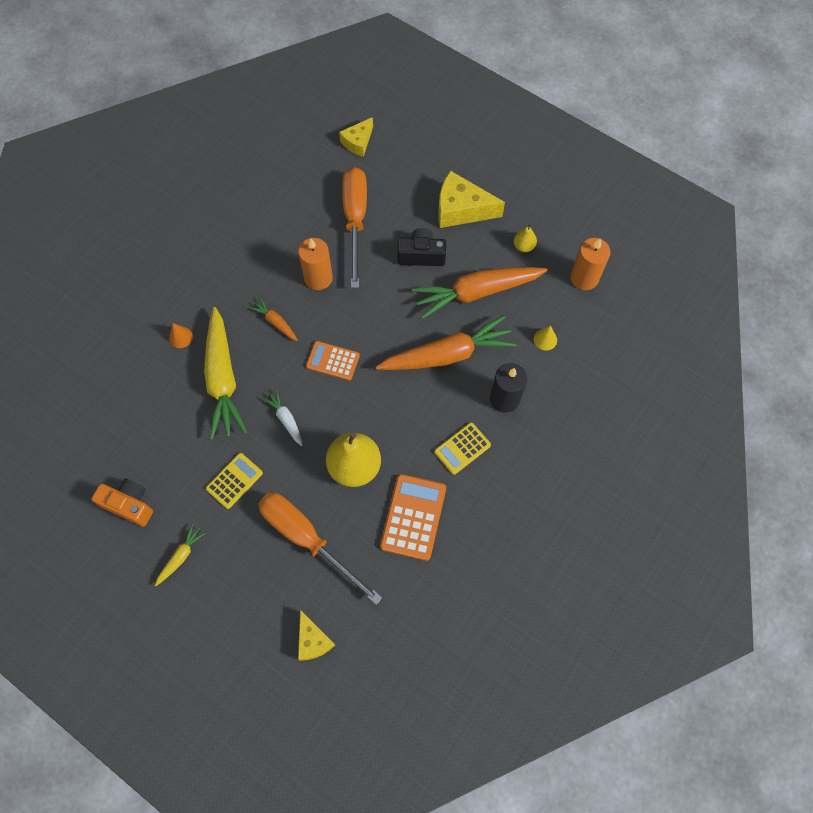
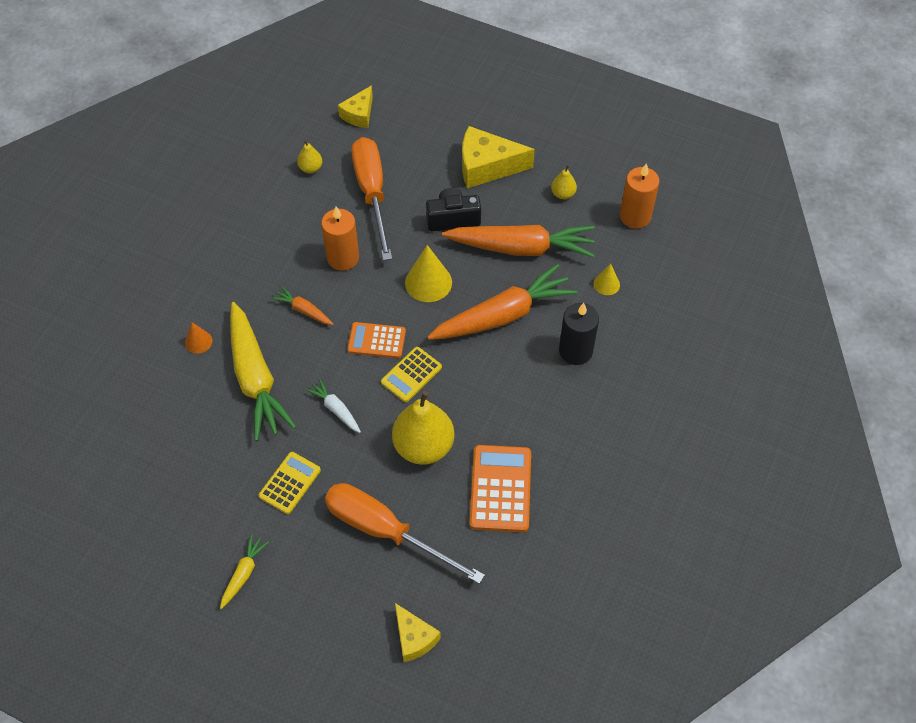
camera: 10 degrees left, 10 degrees down
orange camera [91,479,153,527] -> none
orange carrot [412,267,547,319] -> orange carrot turned 150 degrees counterclockwise [442,225,595,258]
yellow calculator [434,422,491,475] -> yellow calculator moved to [381,347,442,402]
none -> yellow pear [297,140,322,173]
none -> yellow cone [405,245,452,302]

